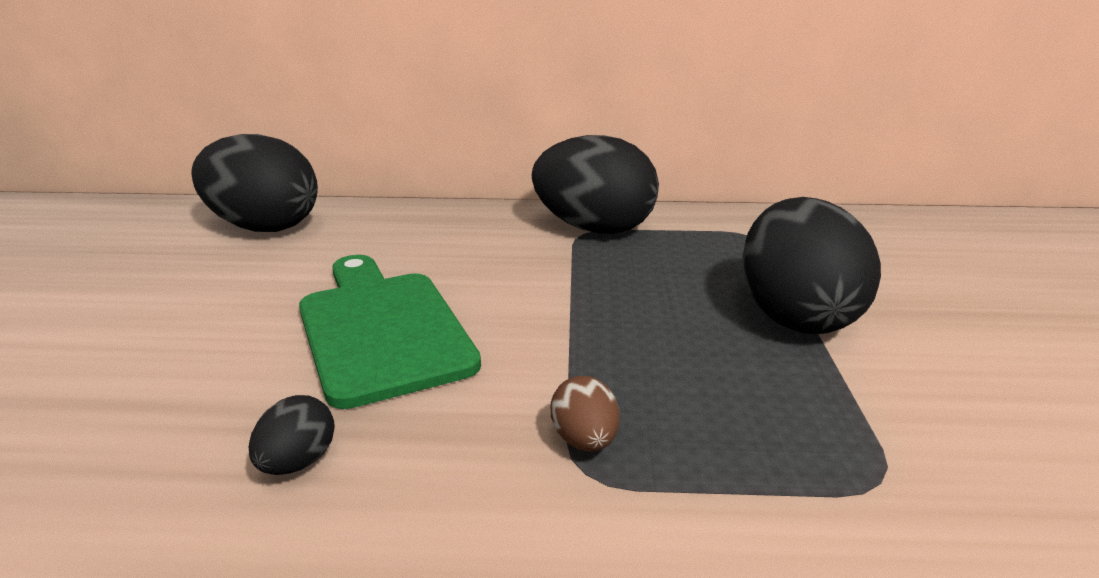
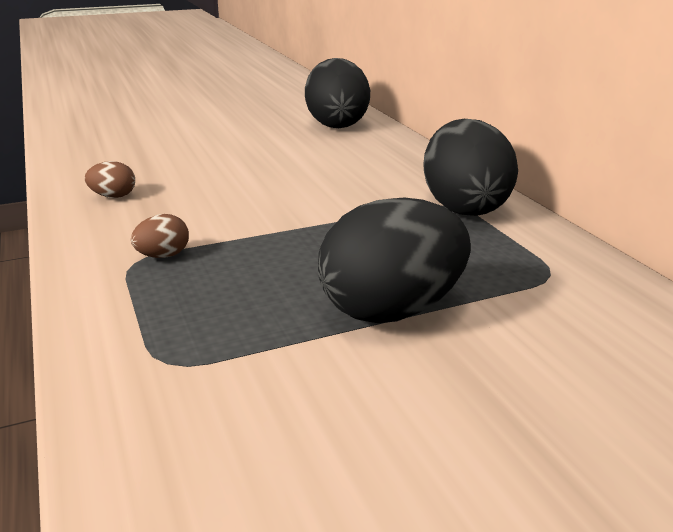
camera: 65 degrees right, 0 degrees up
black egg [249,395,335,475] -> brown egg [85,161,135,198]
green cutting board [299,255,481,409] -> none

